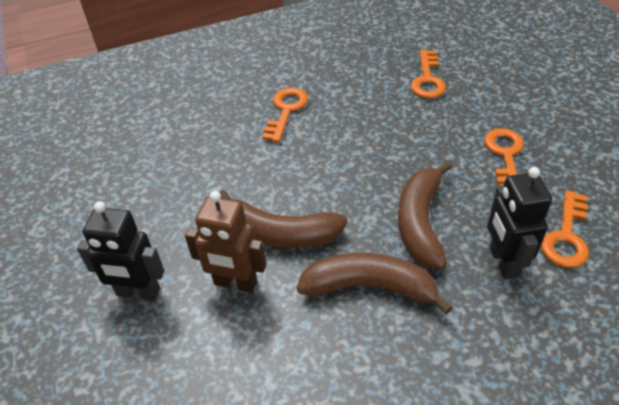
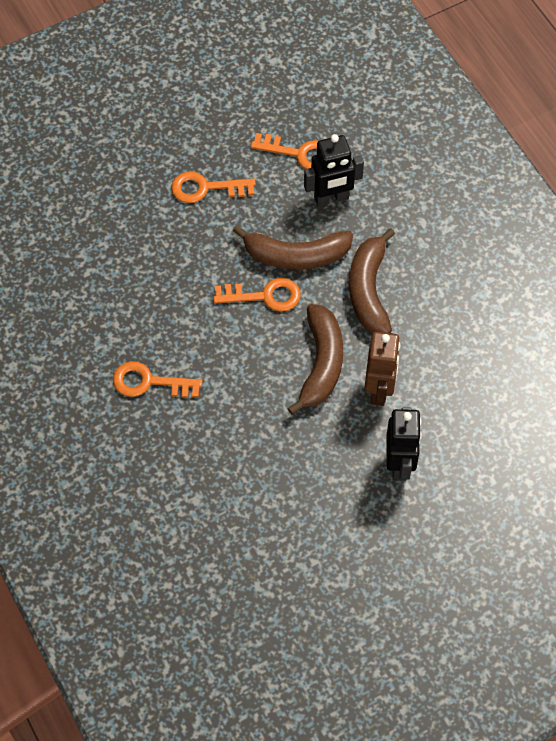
camera: 100 degrees left, 15 degrees up
orange key [411,50,446,99] -> orange key moved to [213,278,301,312]

